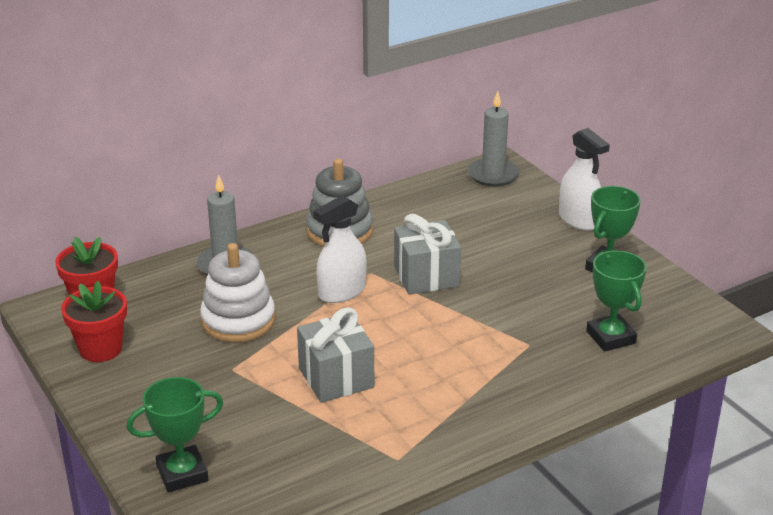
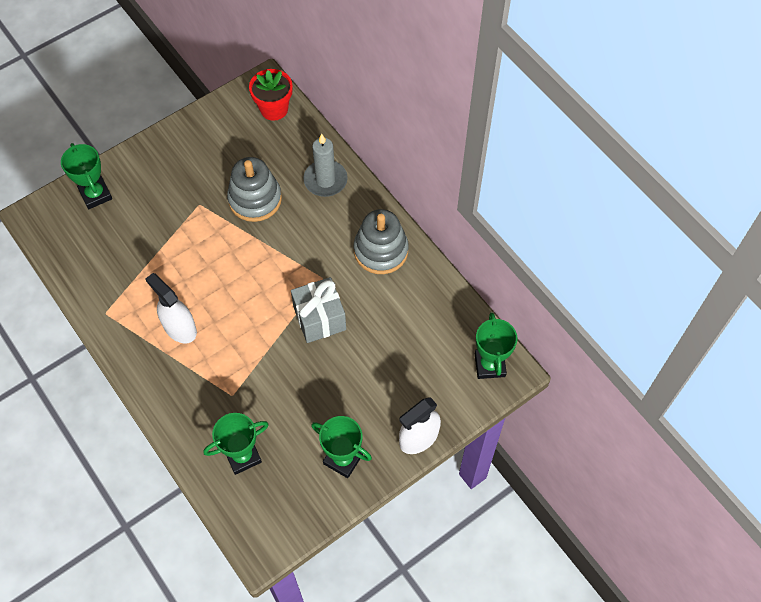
camera: 85 degrees right, 30 degrees up
red flower pot [61,281,127,362] -> none
white stacking toy [200,243,275,342] -> grey stacking toy [227,157,282,222]
grey gift [297,307,374,403] -> none
white spray bottle [313,195,367,303] -> white spray bottle moved to [146,273,197,343]
grey candle [468,91,520,187] -> green trophy [475,312,517,379]

